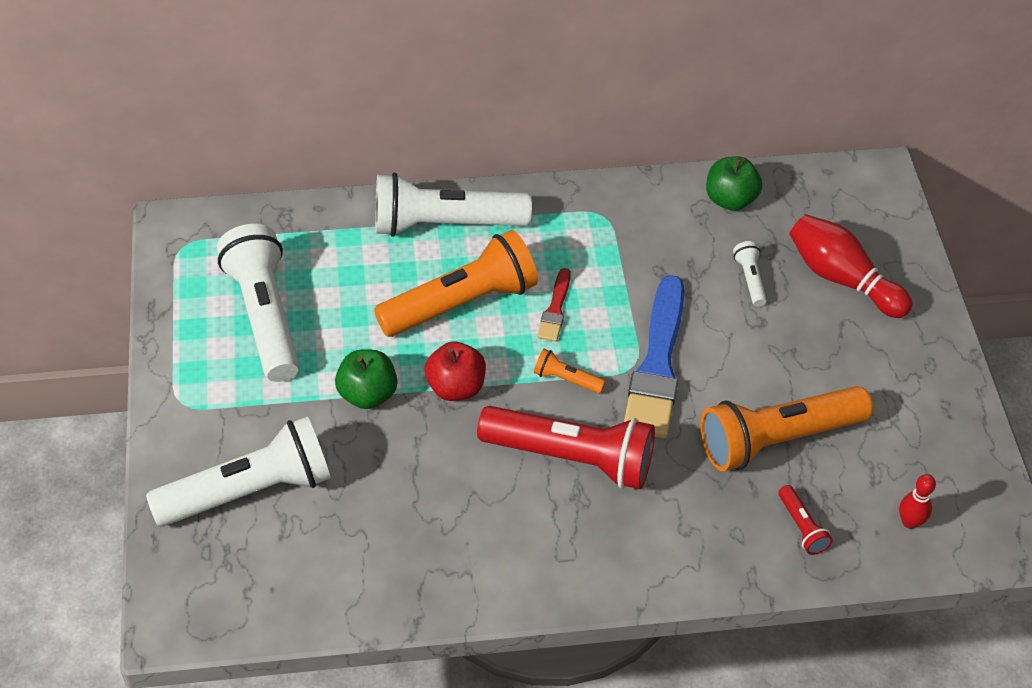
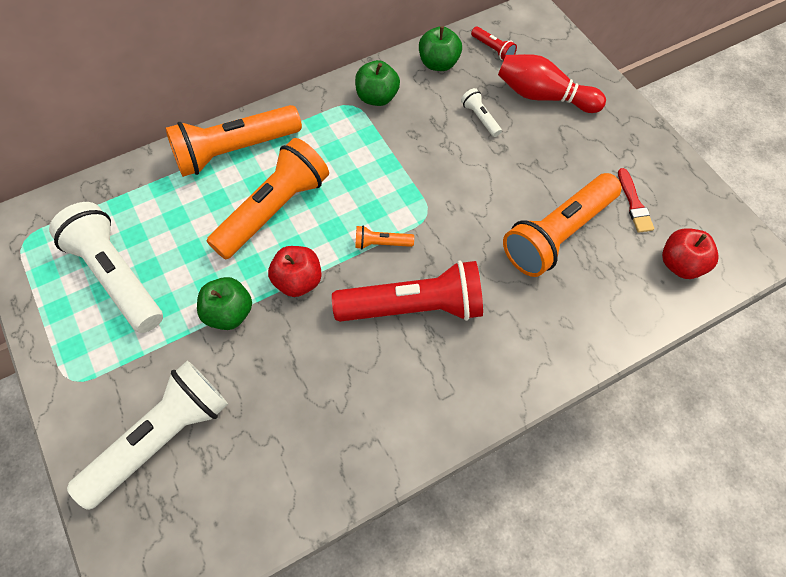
camera: 20 degrees left, 10 degrees up
white flashlight [375,173,532,237] -> orange flashlight [165,105,302,177]
red brush [537,268,571,342] -> red brush moved to [618,168,654,233]
blue brush [624,275,685,438] -> none
red flashlight [778,485,833,555] -> red flashlight moved to [471,26,517,60]
red bowling pin [899,474,936,529] -> red apple [662,228,719,279]
none -> green apple [355,60,400,106]

